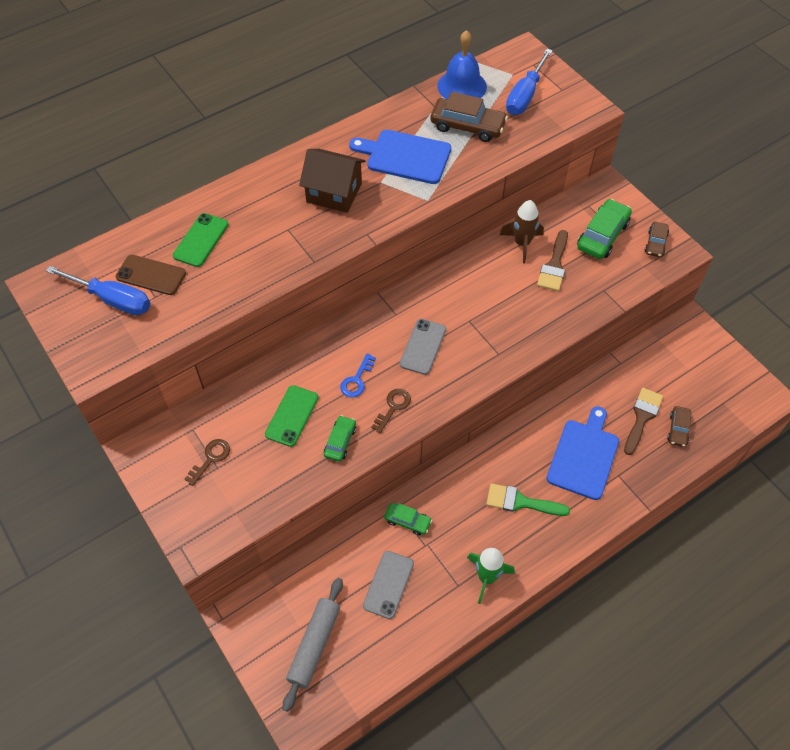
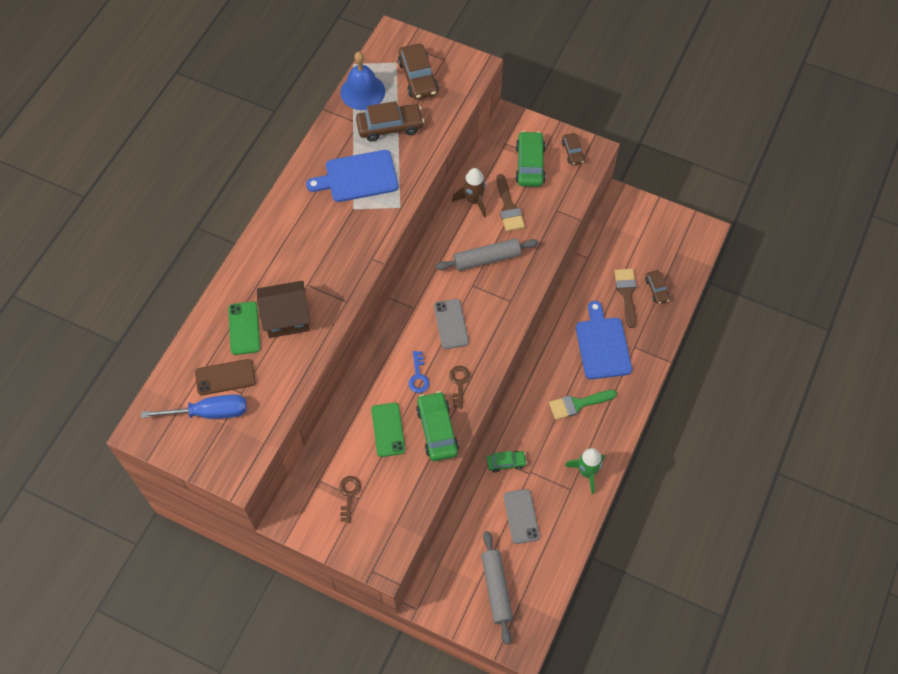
camera: 30 degrees left, 5 degrees up
brown house [299,149,365,213] -> brown house moved to [257,281,310,338]
green car [324,415,356,462] -> green car [416,391,459,461], size x1.72
blue screwdriver [506,49,553,115] -> brown car [398,44,439,100]
none -> grey rolling pin [436,238,539,271]

